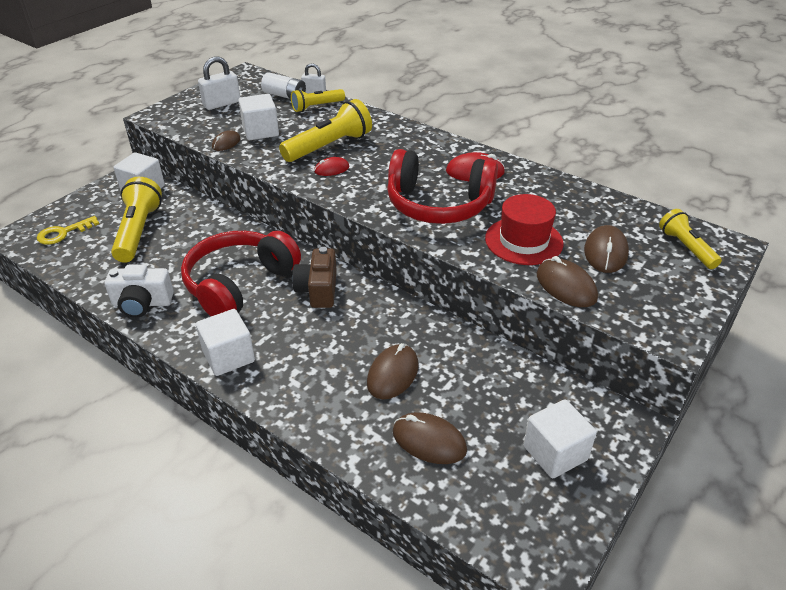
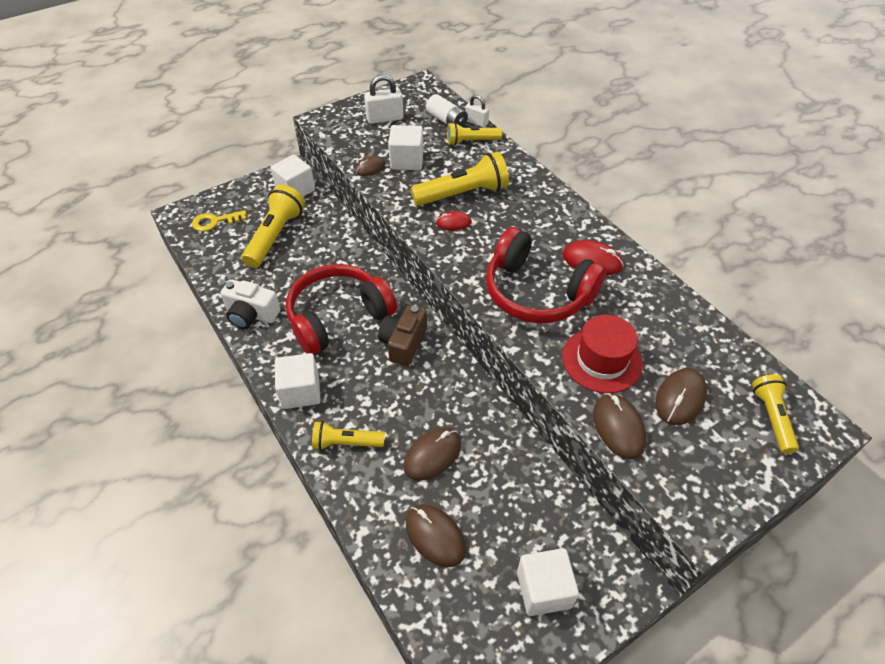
camera: 20 degrees right, 10 degrees up
none -> yellow flashlight [312,421,385,451]

